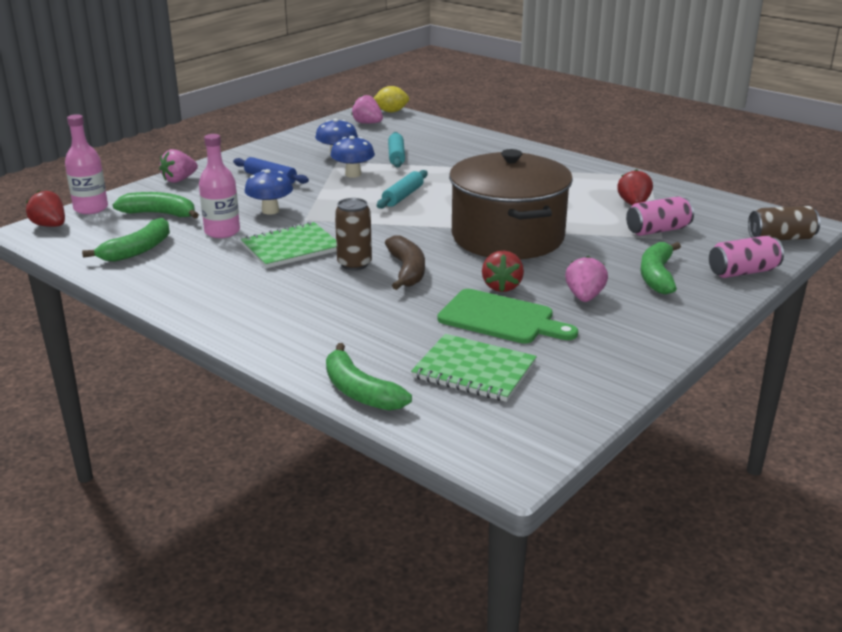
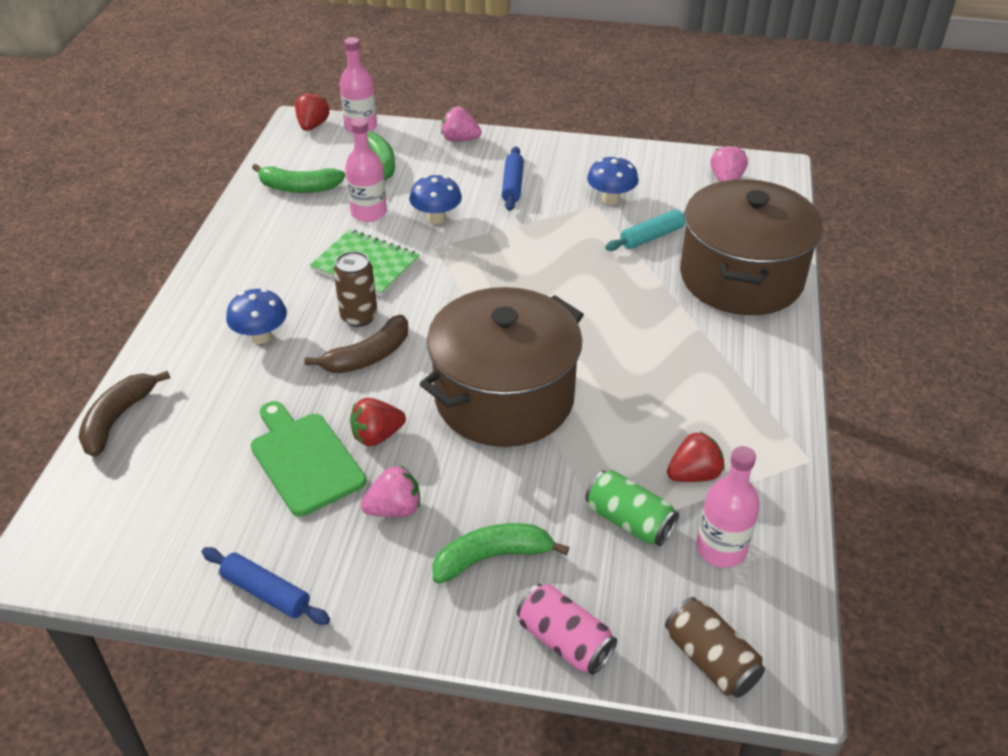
camera: 60 degrees right, 15 degrees up
green banana [326,343,412,411] -> brown banana [78,370,170,457]
blue mushroom [330,136,375,178] -> blue mushroom moved to [226,289,287,344]
yellow lemon [374,86,409,113] -> none
turquoise rolling pin [377,170,428,209] -> none
green notebook [411,334,537,402] -> none
green cutting board [437,289,578,344] -> green cutting board turned 150 degrees clockwise [250,401,366,516]
pink can [626,196,694,236] -> green can [585,470,679,546]
none -> blue rolling pin [202,547,330,625]
none -> brown pot [680,179,823,315]
none -> pink bottle [696,446,760,568]

